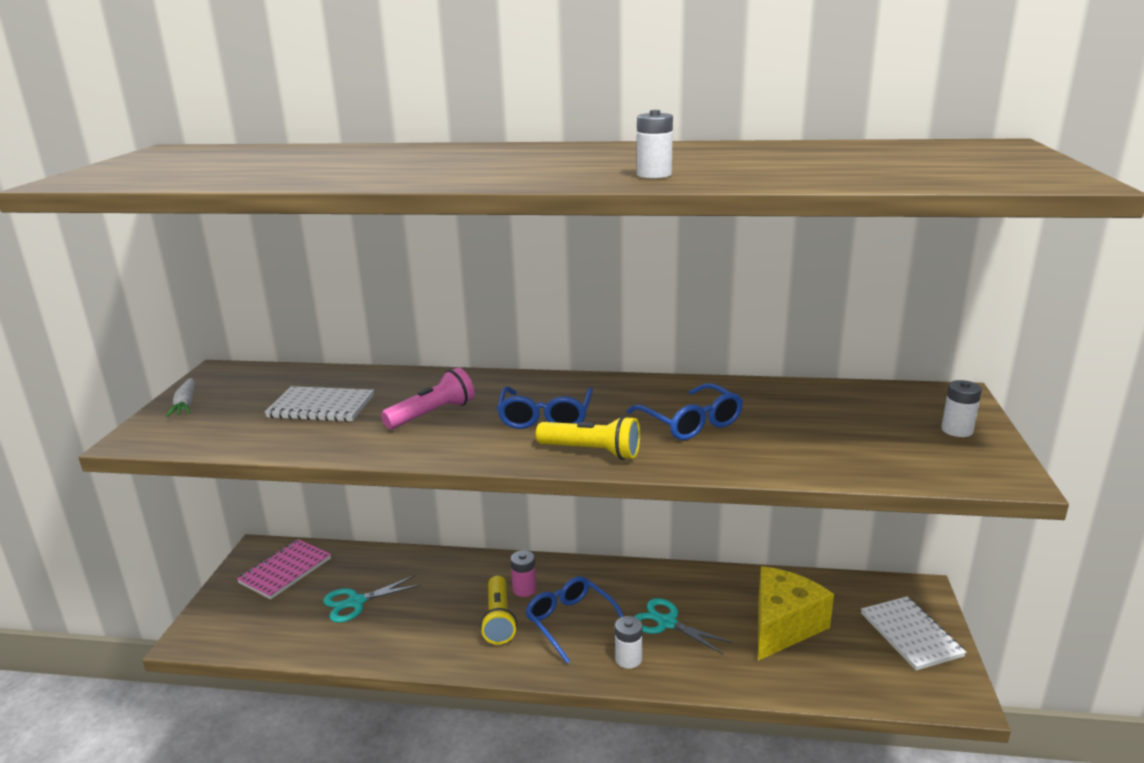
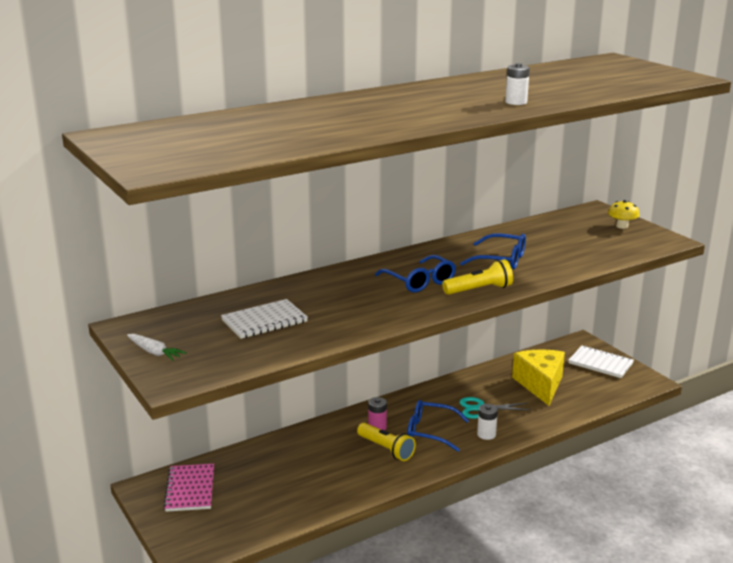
camera: 40 degrees left, 0 degrees up
turquoise scissors [323,575,421,623] -> none
pink flashlight [381,368,475,429] -> none
white battery [941,380,982,437] -> yellow mushroom [608,200,639,229]

